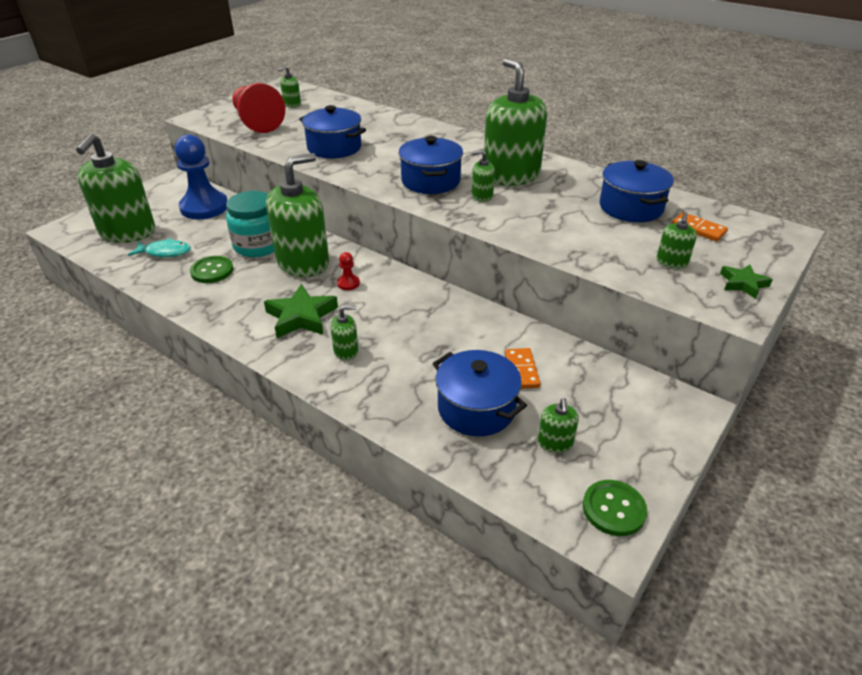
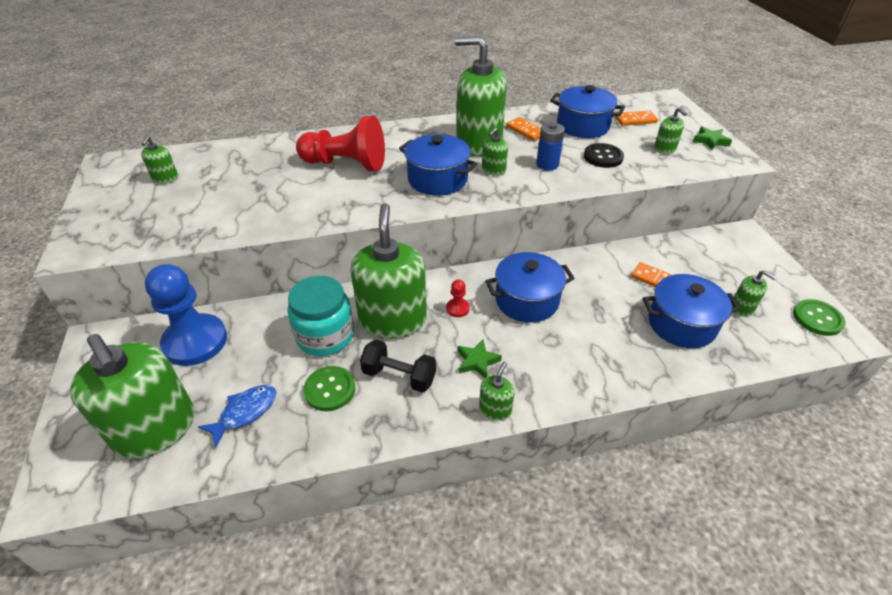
camera: 50 degrees left, 5 degrees up
turquoise fish [128,238,191,257] -> blue fish [198,385,276,447]
red pawn [232,83,285,133] -> red pawn moved to [296,116,385,171]
green star [264,284,338,338] -> green star [458,339,502,378], size x0.59
blue pot [299,105,366,159] -> blue pot moved to [485,252,575,323]
green soap dispenser [331,305,358,361] -> green soap dispenser moved to [479,362,515,421]
none -> black dumbbell [360,339,436,392]
none -> orange domino [506,117,541,141]
none -> blue battery [536,122,565,170]
none -> black button [584,143,624,168]

